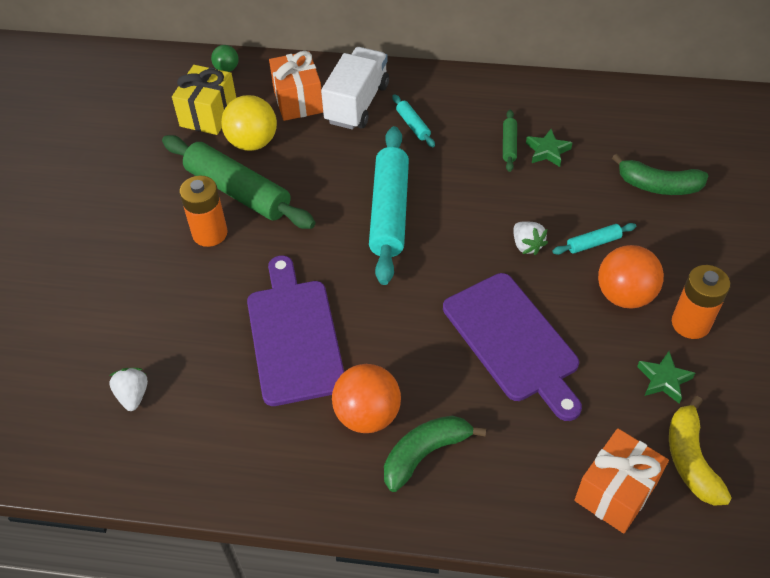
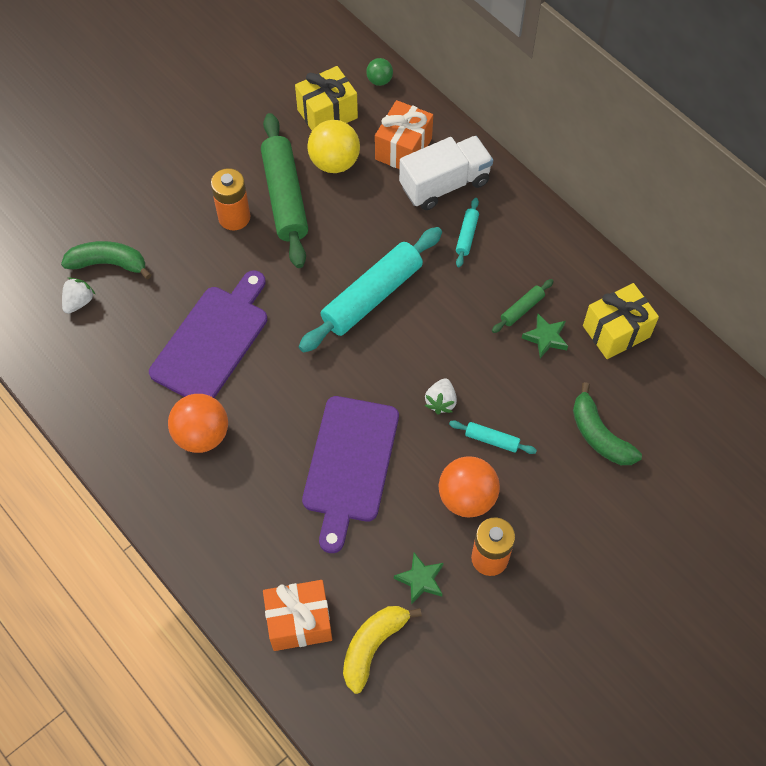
camera: 40 degrees right, 10 degrees up
green banana [384,416,486,492] -> green banana moved to [61,241,151,279]
none -> yellow gift [583,283,659,359]

